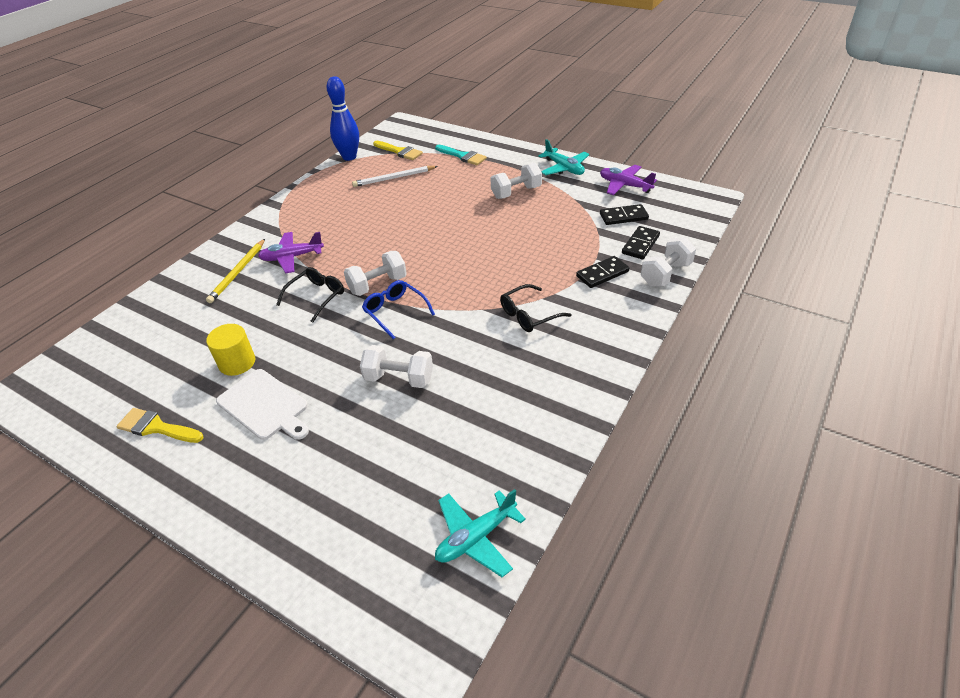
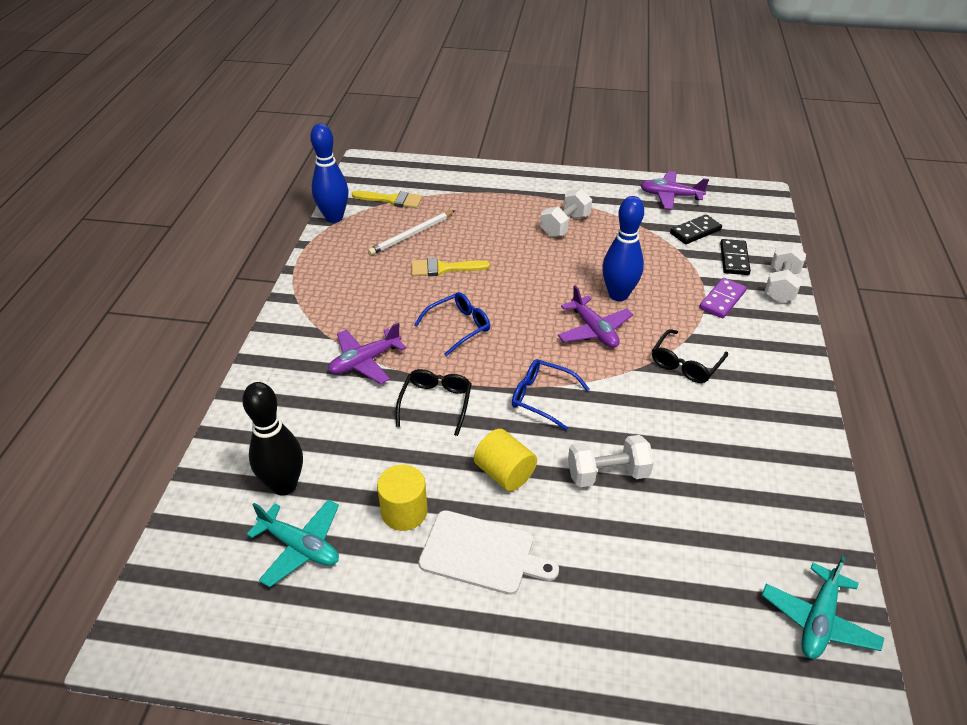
camera: 25 degrees left, 0 degrees up
yellow brush [116,408,203,443] -> yellow brush moved to [411,258,490,276]
yellow pencil [206,239,265,303] -> none
white dumbbell [344,251,407,296] -> none
turquoise brush [435,145,487,165] -> none
turquoise plane [538,139,589,175] -> turquoise plane moved to [247,499,339,587]
black domino [576,256,629,288] -> purple domino [699,278,747,318]
none -> black bowling pin [242,382,303,495]
none -> blue glasses [414,292,490,356]
none -> yellow cylinder [474,429,537,491]
none -> purple plane [558,285,633,348]
none -> blue bowling pin [602,196,644,301]

